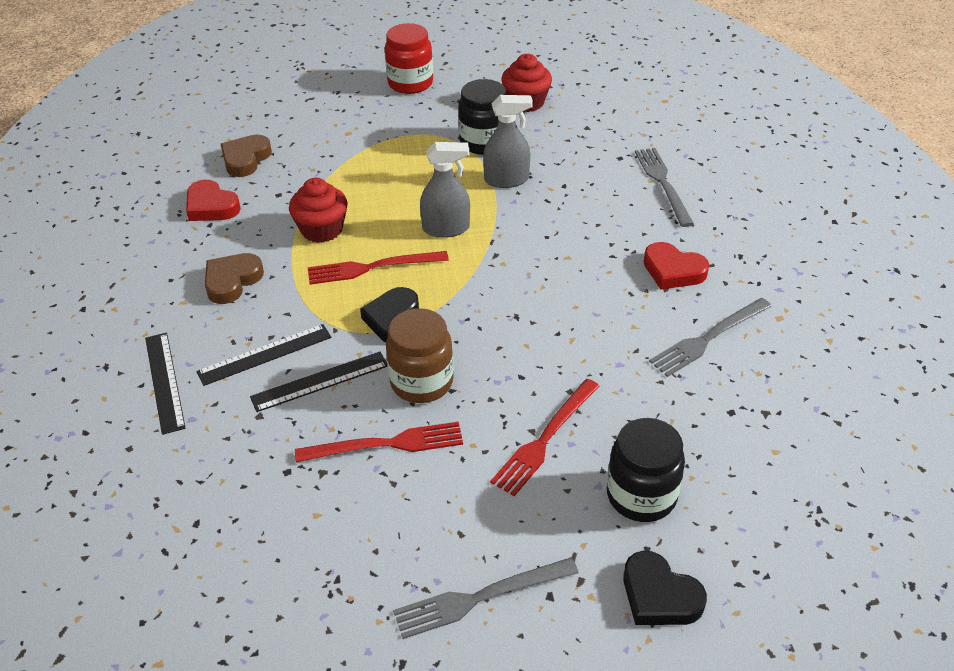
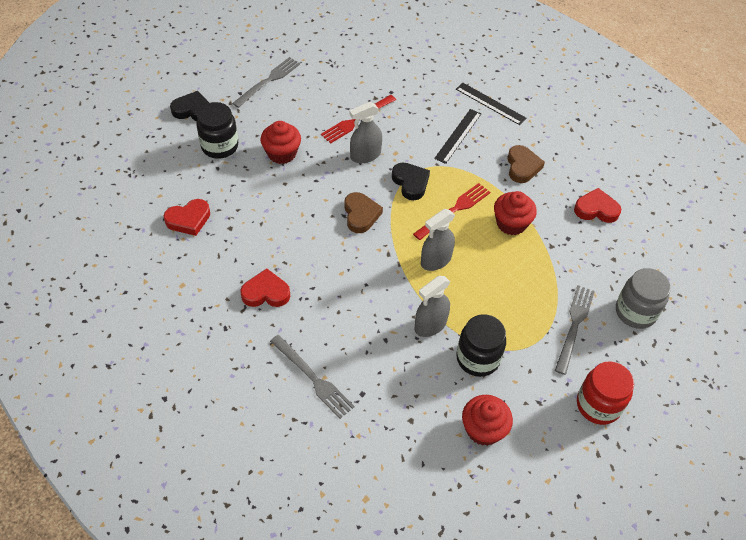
camera: 145 degrees right, 10 degrees up
brown heart [221,135,272,177] -> brown heart moved to [344,192,383,233]
black ruler [250,352,388,412] -> none
brown jar [386,308,454,403] -> grey spray bottle [349,102,382,163]
red fork [490,379,600,496] -> red cupcake [260,121,301,164]
grey fork [649,298,772,377] -> grey fork moved to [555,286,595,375]
none -> red heart [164,199,210,236]
none -> grey jar [616,268,671,329]

